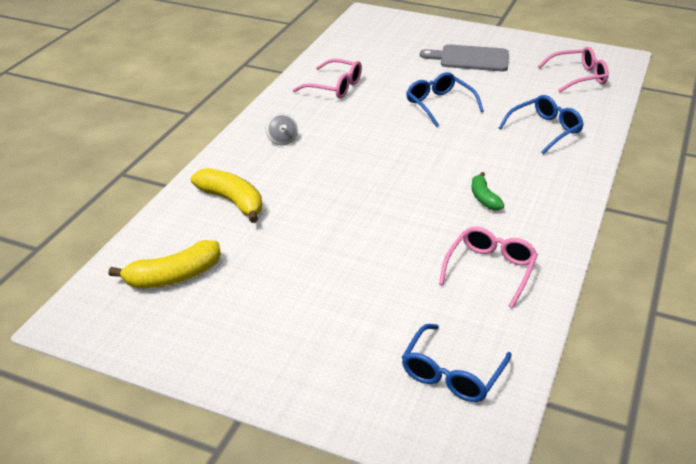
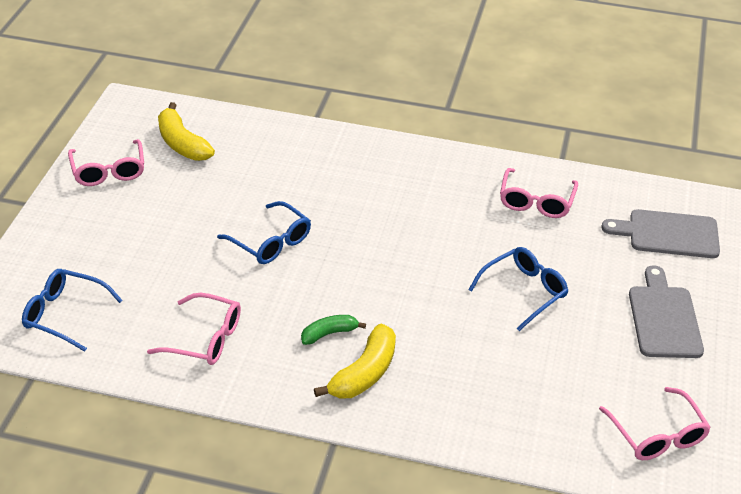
camera: 80 degrees right, 5 degrees up
yellow banana [191,168,262,223] -> yellow banana moved to [314,323,396,399]
grey spinning top [266,113,298,145] -> none
blue glasses [499,95,584,154] -> blue glasses moved to [217,201,311,264]
none -> pink glasses [68,139,144,186]
none -> grey cutting board [601,209,720,258]

